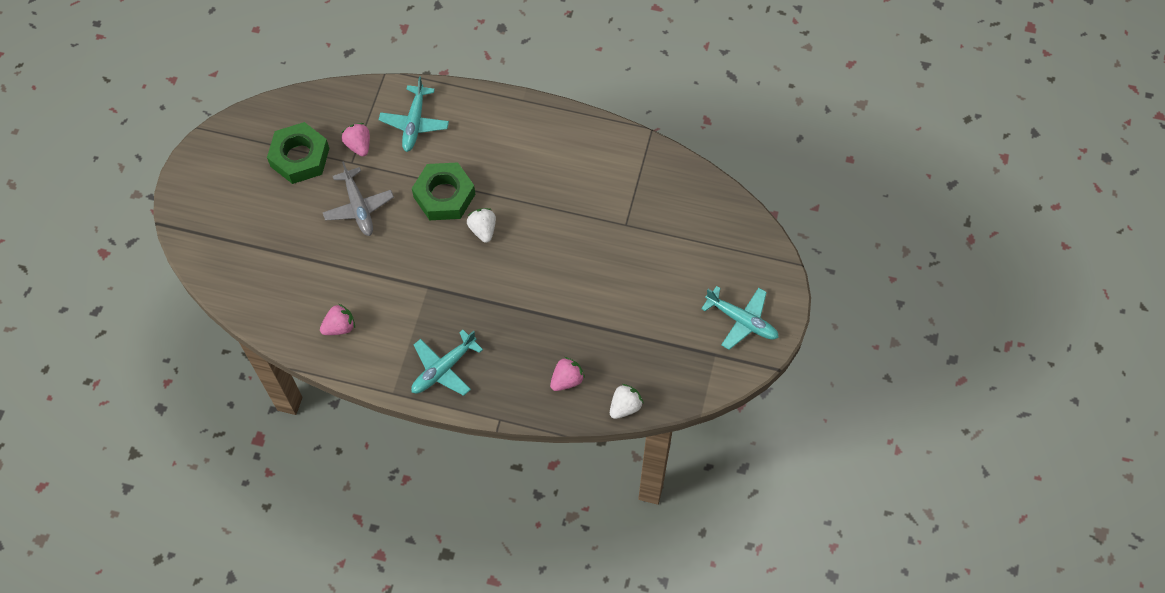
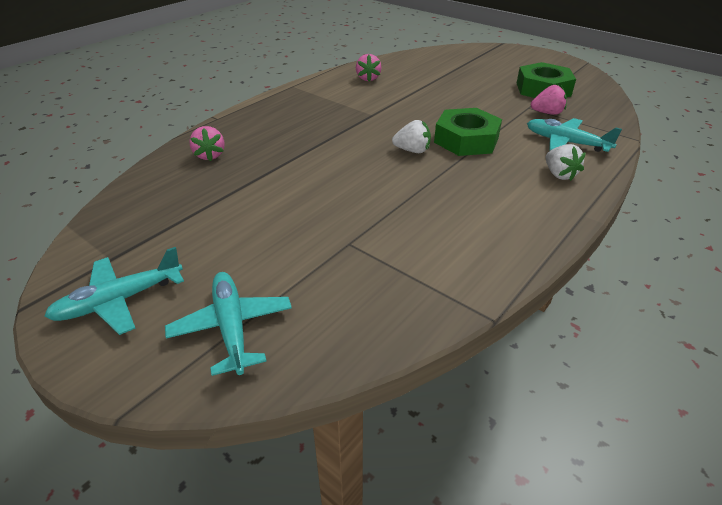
camera: 115 degrees right, 25 degrees down
grey plane [323,161,394,236] -> none
turquoise plane [411,330,483,396] -> turquoise plane moved to [165,272,292,376]
white strawberry [610,384,644,419] -> white strawberry moved to [546,144,586,181]

